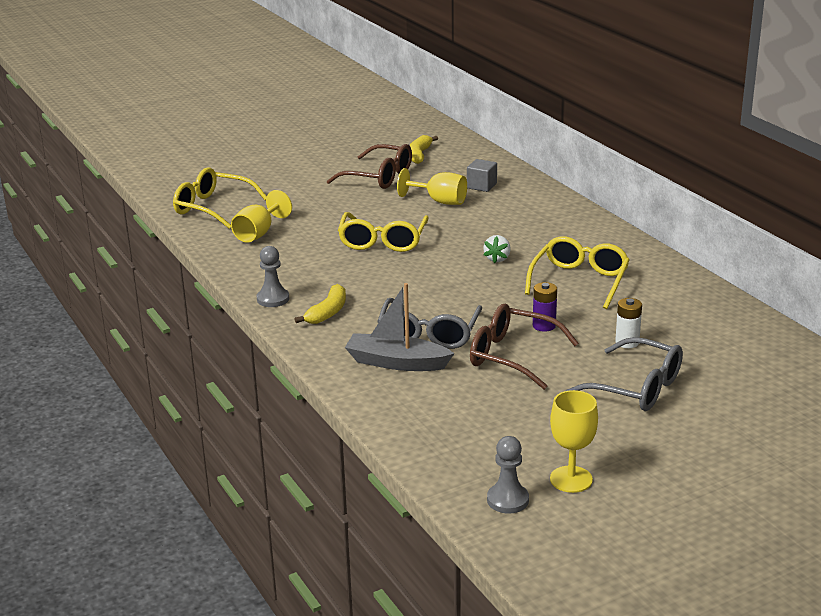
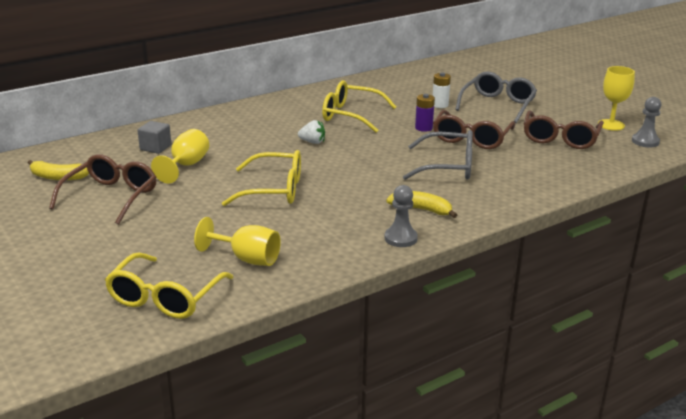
camera: 95 degrees left, 0 degrees up
grey boat [345,283,455,371] -> none
none -> brown glasses [524,110,604,149]

